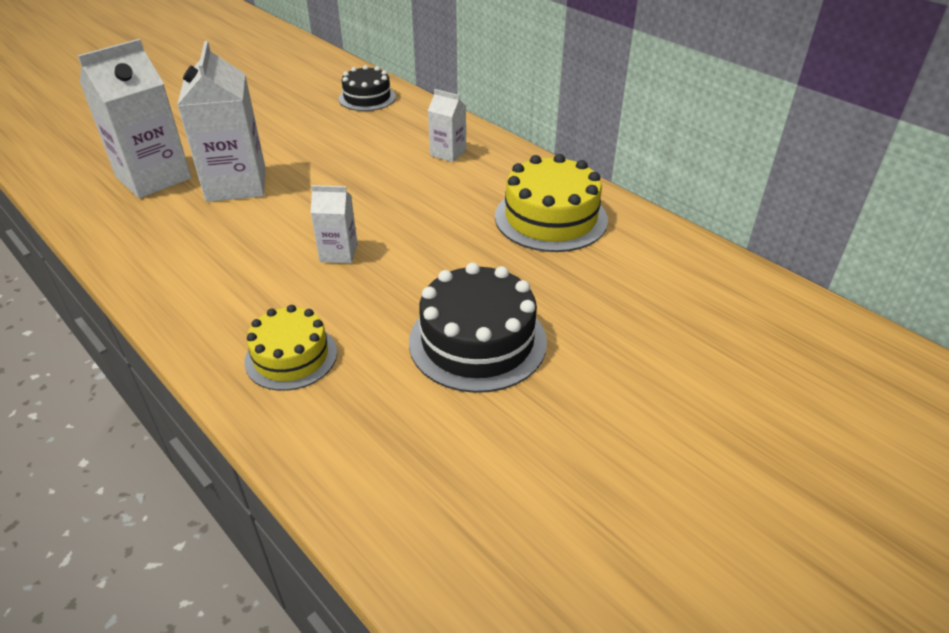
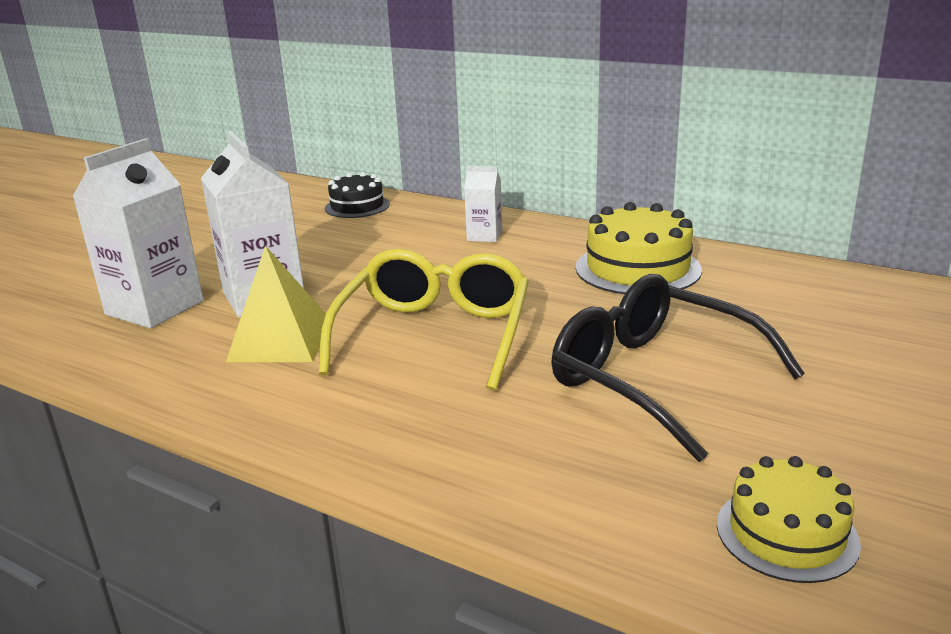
camera: 15 degrees left, 15 degrees down
yellow cake [244,305,337,391] -> yellow cake moved to [717,456,861,583]
white carton [310,185,358,263] -> yellow glasses [319,249,529,391]
black cake [409,262,547,393] -> black glasses [551,274,805,462]
none -> yellow pyramid [226,245,326,362]

